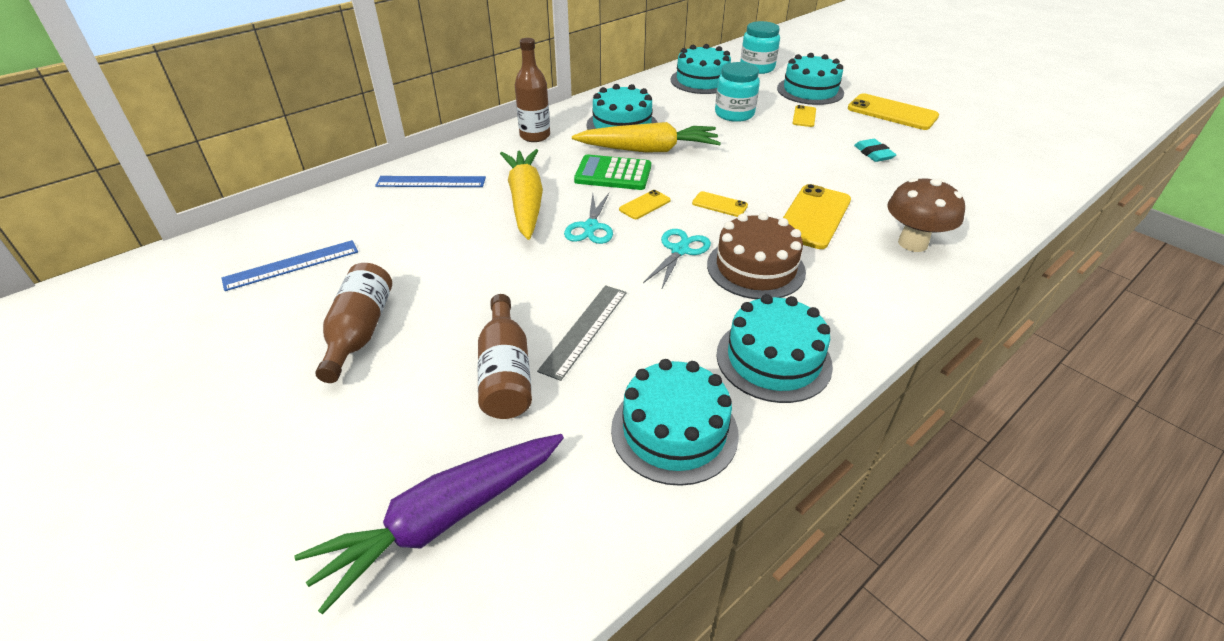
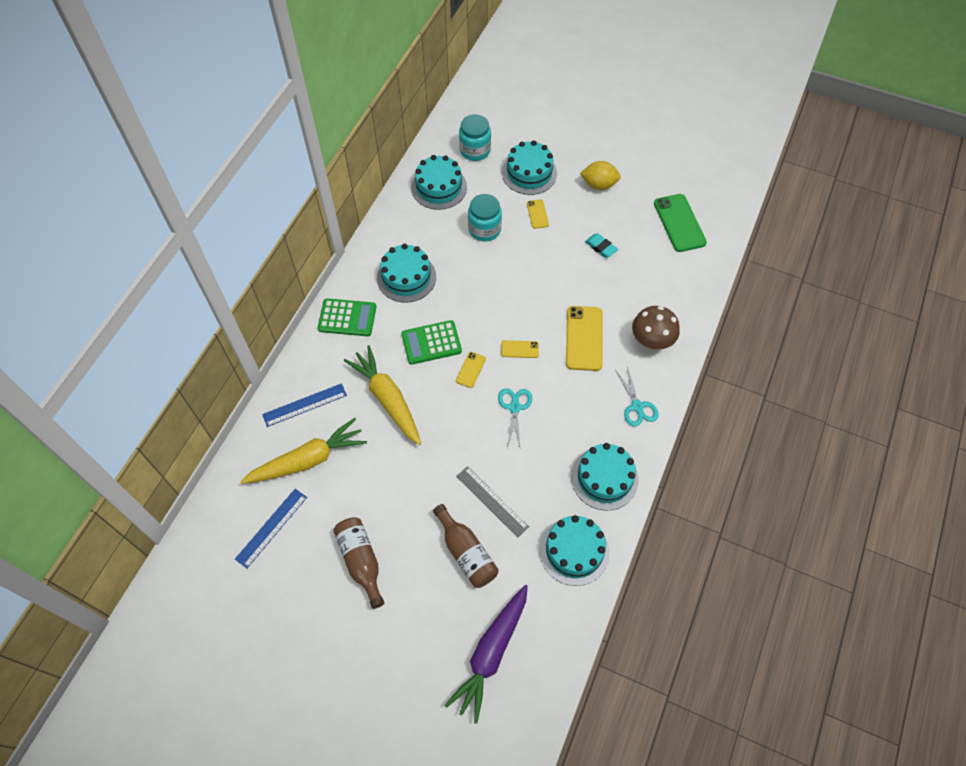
camera: 25 degrees left, 20 degrees up
brown bottle [515,38,550,142] -> green calculator [318,298,376,336]
grey ruler [537,285,627,381] -> grey ruler turned 45 degrees counterclockwise [456,466,529,538]
turquoise scissors [564,193,613,244] -> turquoise scissors moved to [615,366,659,427]
yellow carrot [572,122,721,152] -> yellow carrot moved to [240,418,367,484]
brown cake [707,212,806,299] -> none
yellow phone [847,93,939,130] -> yellow lemon [580,161,621,190]
none -> green phone [654,194,707,252]

